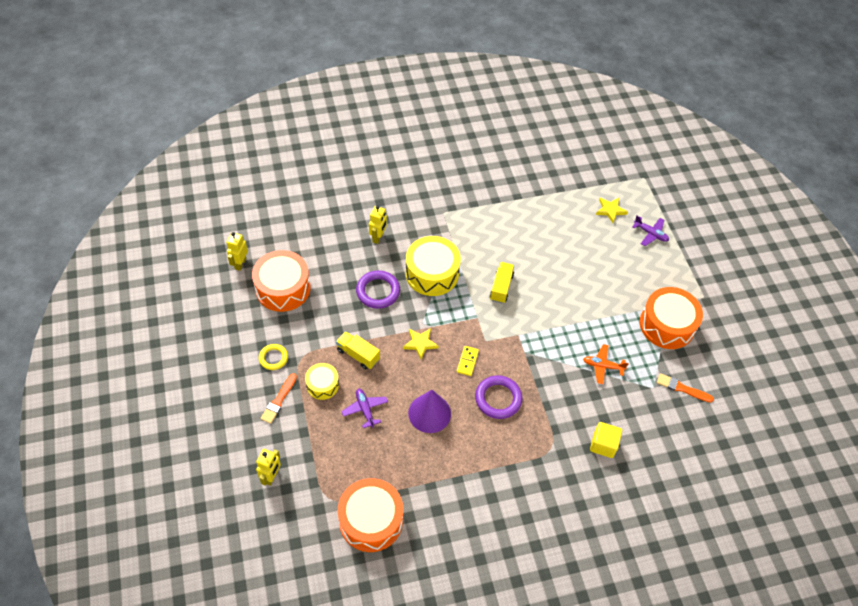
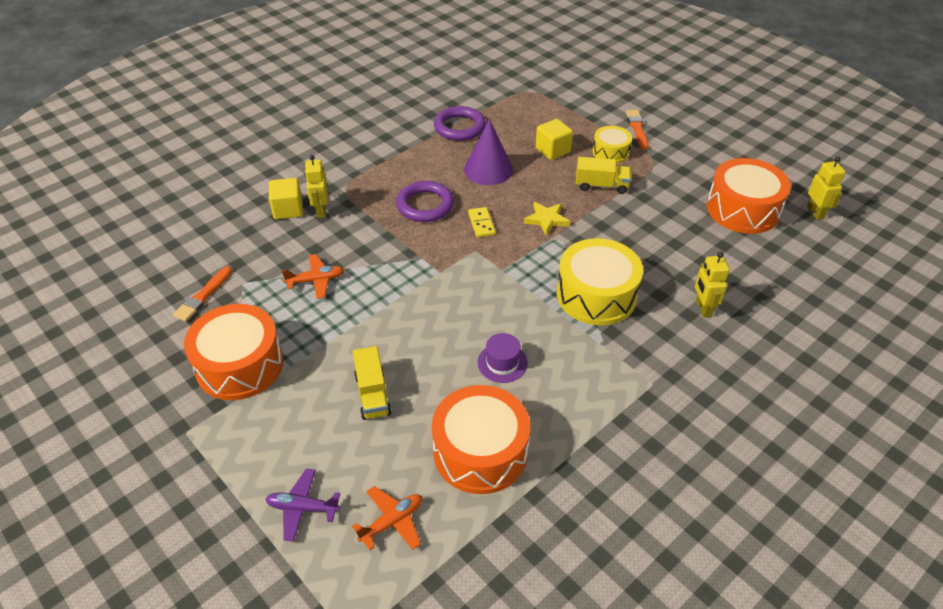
camera: 155 degrees right, 10 degrees down
yellow robot [256,449,281,486] -> yellow robot moved to [305,155,328,218]
yellow ring [259,344,288,370] -> none
orange drum [338,478,403,552] -> orange drum moved to [432,385,530,494]
purple plane [341,389,388,428] -> yellow cube [536,119,573,160]
purple ring [356,270,400,309] -> purple ring moved to [434,106,486,141]
yellow truck [490,262,514,303] -> yellow truck moved to [353,346,392,420]
yellow star [596,198,628,223] -> orange plane [352,486,422,550]
orange brush [657,373,714,403] -> orange brush turned 120 degrees clockwise [173,266,232,322]
none -> purple hat [477,333,528,383]

